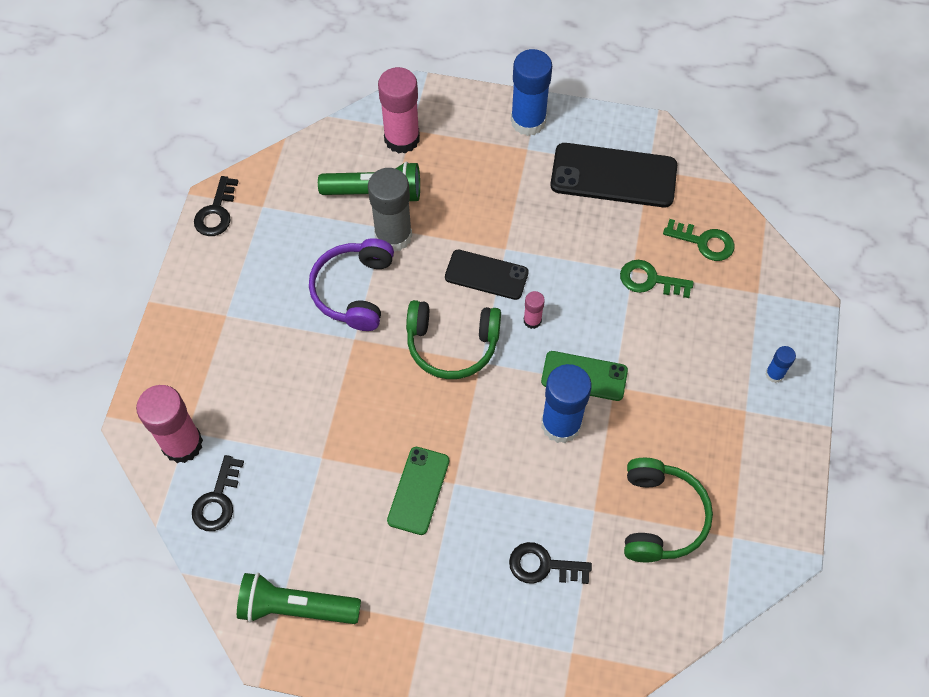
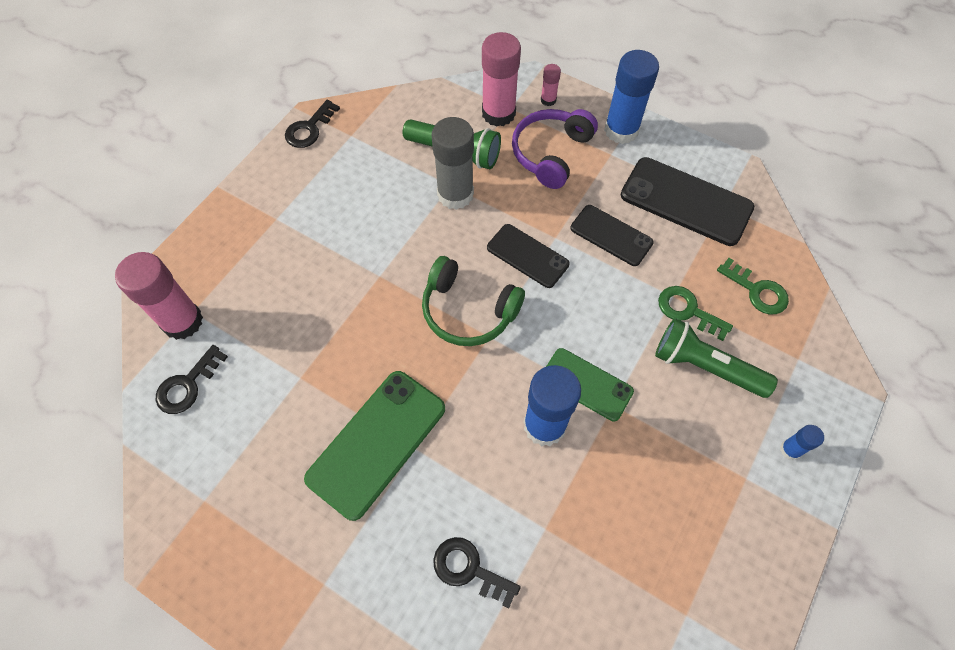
camera: 20 degrees right, 0 degrees up
green flashlight [237,573,361,624] -> green flashlight moved to [655,318,778,398]
purple headphones [309,238,394,331] -> purple headphones moved to [512,109,598,189]
green phone [387,447,449,535] -> green phone [304,371,445,521], size x1.62
pink glue stick [523,291,545,329] -> pink glue stick moved to [541,64,561,106]
green headphones [624,458,713,563] -> none
none -> black phone [571,205,654,266]

